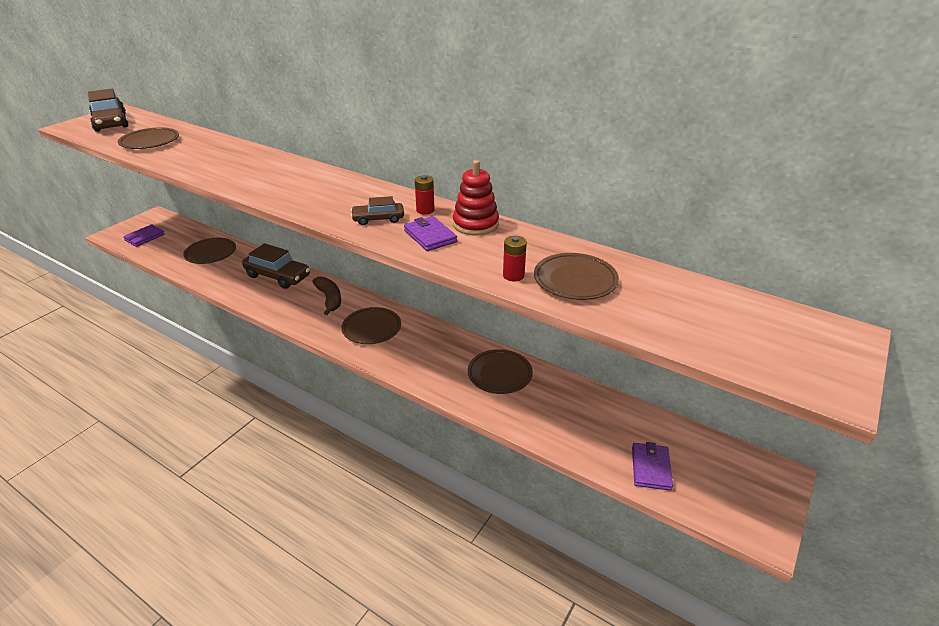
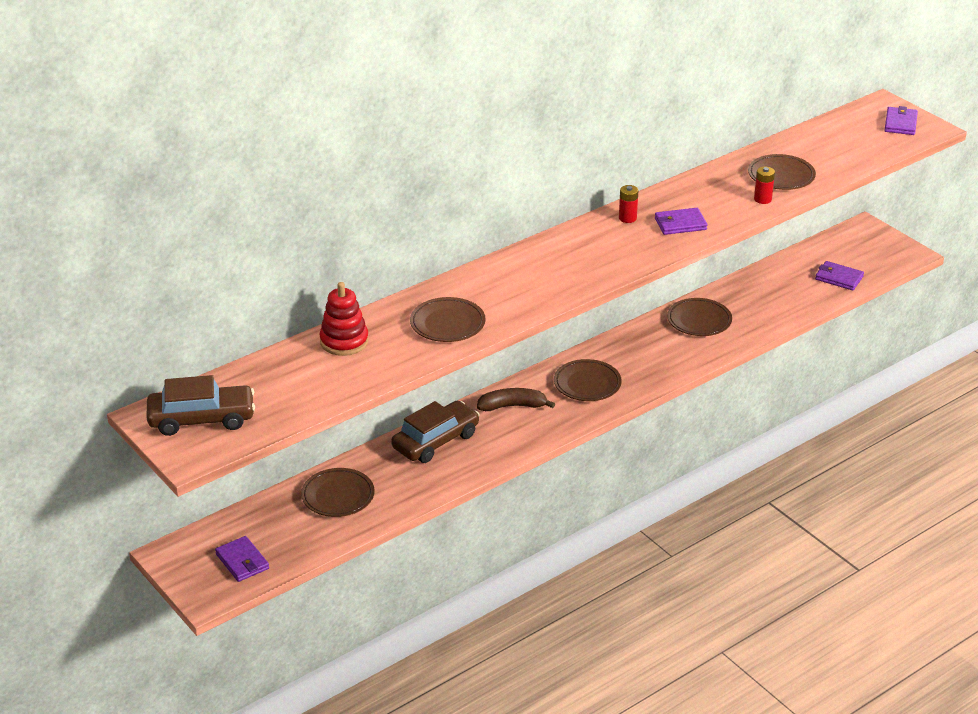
camera: 70 degrees left, 0 degrees up
brown plate [118,127,179,149] -> brown plate moved to [410,297,486,342]
brown car [351,196,404,225] -> none
red stacking toy [453,160,499,235] -> red stacking toy moved to [319,282,369,356]
none -> purple wallet [885,106,918,135]

